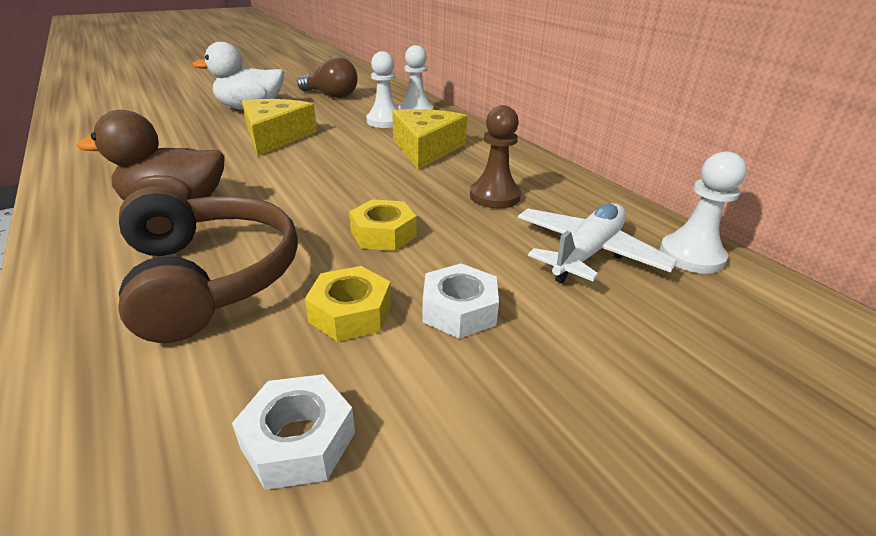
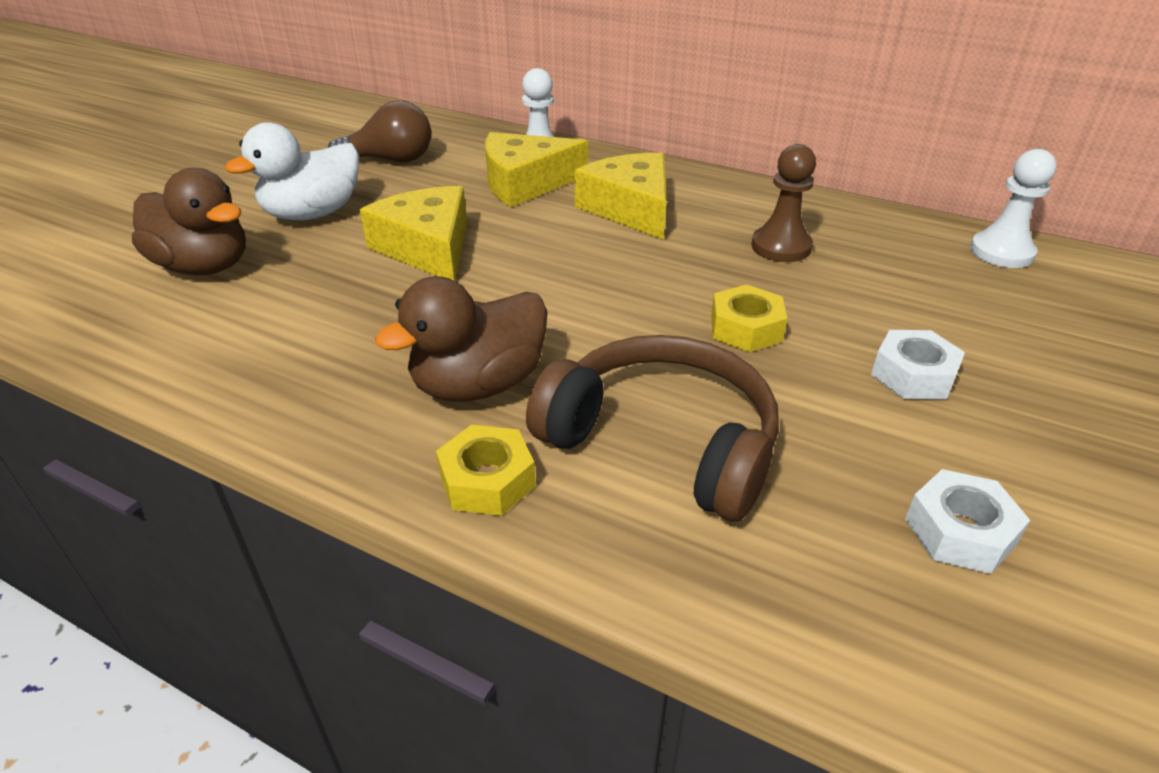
camera: 30 degrees left, 5 degrees up
yellow nut [305,266,391,342] -> yellow nut moved to [436,425,536,516]
white pawn [366,51,398,128] -> yellow cheese [485,132,588,207]
white plane [518,203,677,283] -> none
none -> brown duck [132,168,246,275]

